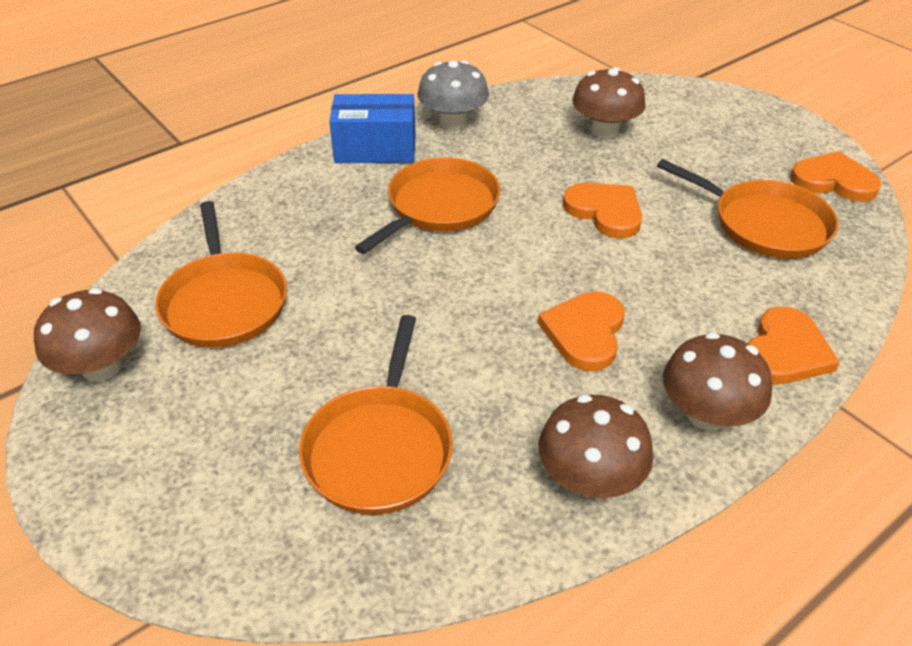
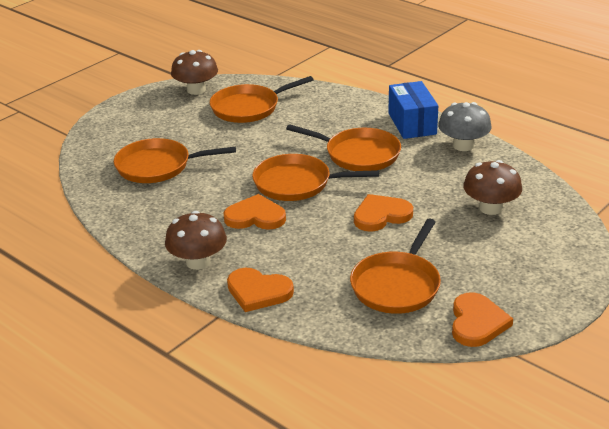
camera: 80 degrees right, 10 degrees down
brown mushroom [539,394,653,498] -> none
orange heart [563,183,642,239] -> orange heart turned 150 degrees counterclockwise [354,194,413,232]
none -> orange pan [252,154,379,201]

